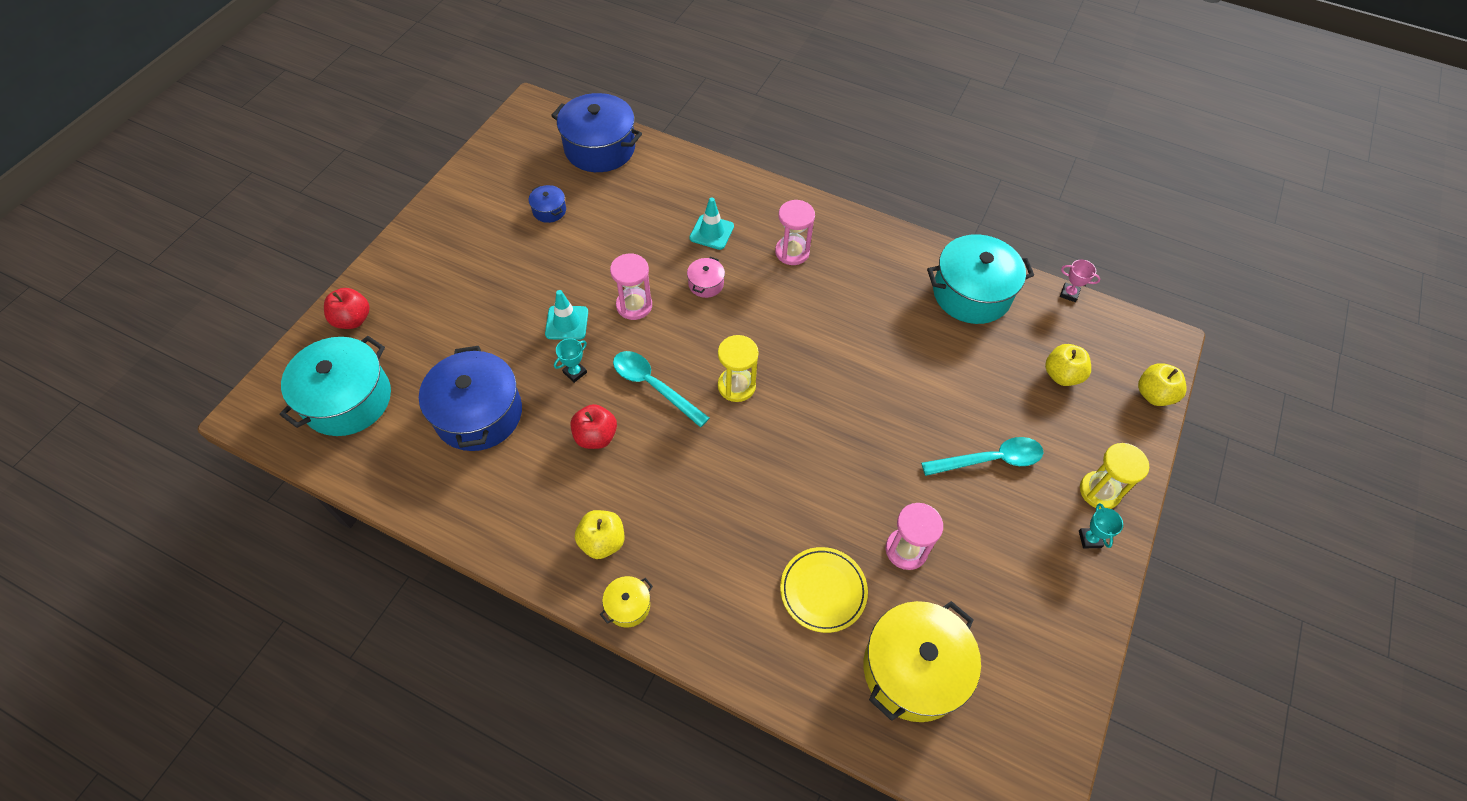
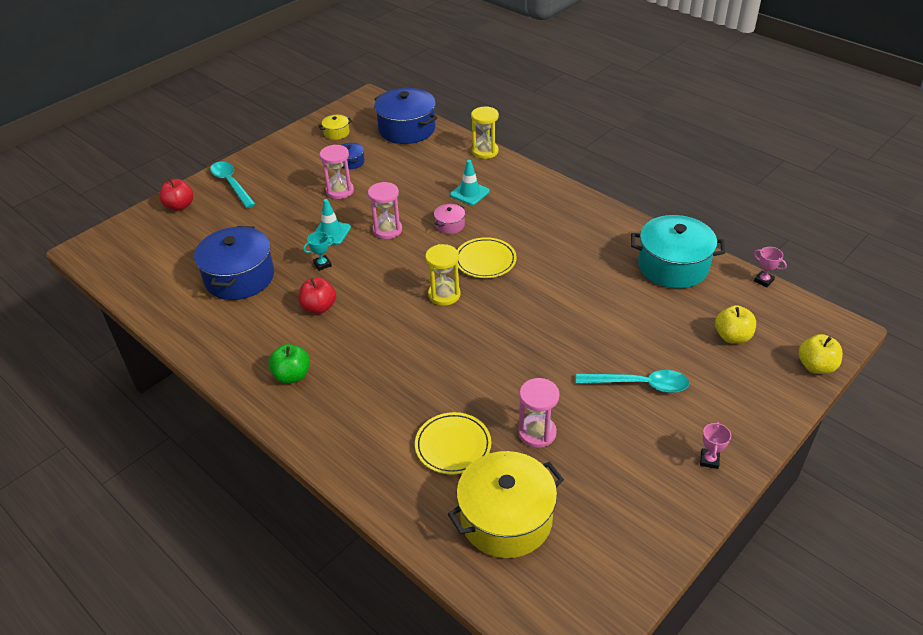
camera: 20 degrees right, 15 degrees down
turquoise pot [279,336,391,436] -> none
yellow apple [575,510,624,559] -> green apple [268,344,310,384]
yellow pot [600,576,653,628] -> yellow pot moved to [319,115,352,140]
turquoise spoon [613,351,709,427] -> turquoise spoon moved to [210,161,256,208]
pink hourglass [775,200,815,265] -> pink hourglass moved to [320,145,354,199]
turquoise trophy [1079,503,1123,548] -> pink trophy [700,422,731,469]
yellow hourglass [1080,443,1149,509] -> yellow hourglass moved to [471,106,499,159]
none -> yellow plate [457,237,517,278]

